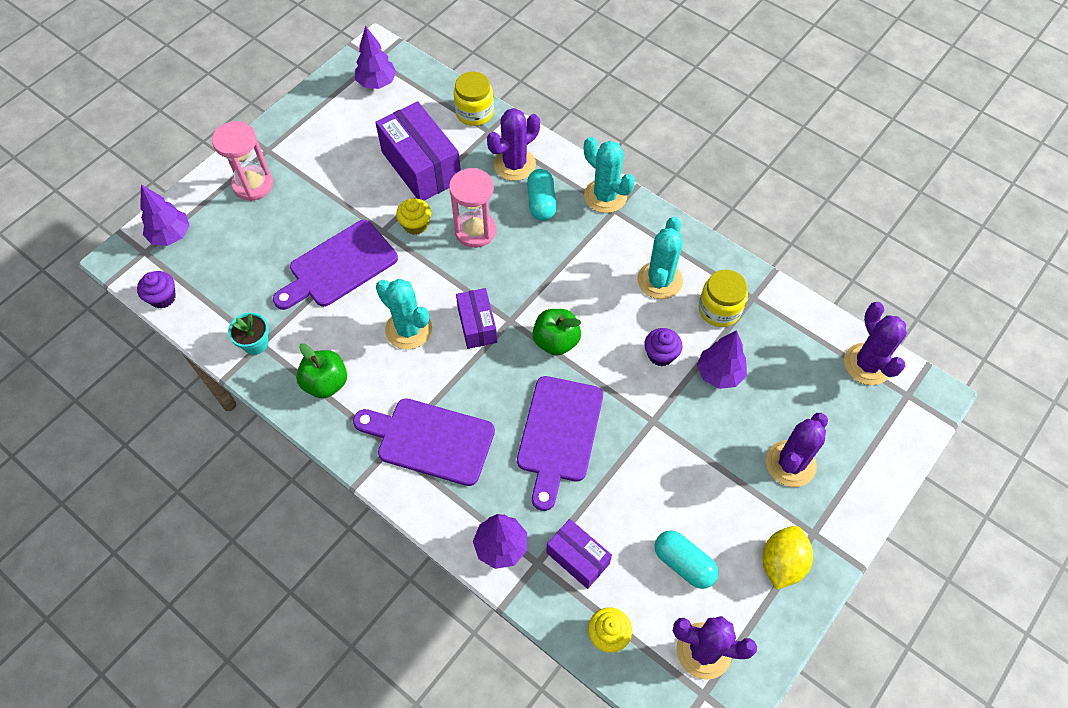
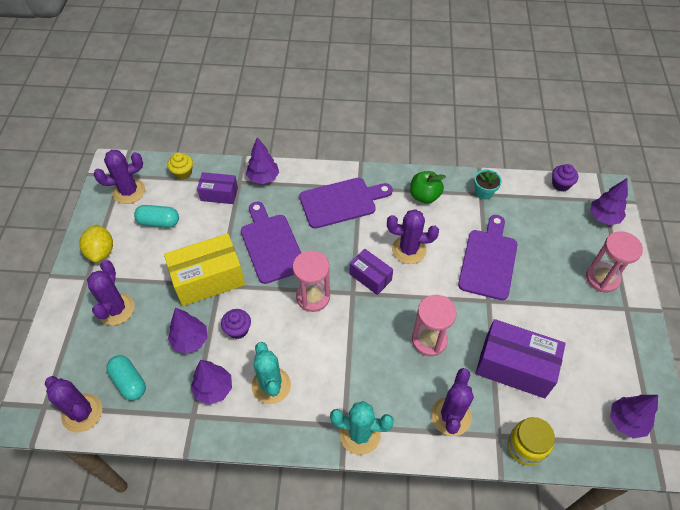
camera: 145 degrees right, 5 degrees down
turquoise cactus [376,279,432,350] -> purple cactus [387,209,439,264]
yellow cupcake [396,198,431,235] -> none
turquoise capsule [527,169,557,221] -> turquoise capsule moved to [106,355,146,400]
green apple [532,309,581,356] -> pink hourglass [293,251,330,312]
yellow jar [698,269,748,327] -> purple tree [191,360,232,405]
none -> yellow box [164,233,245,306]

